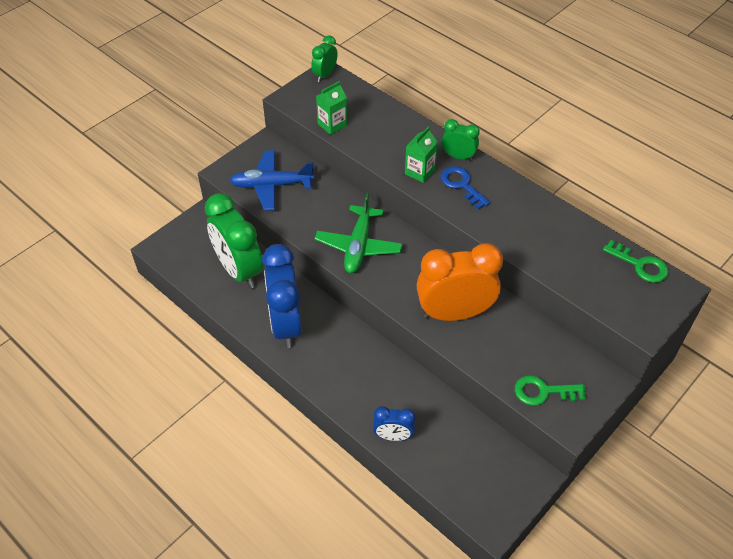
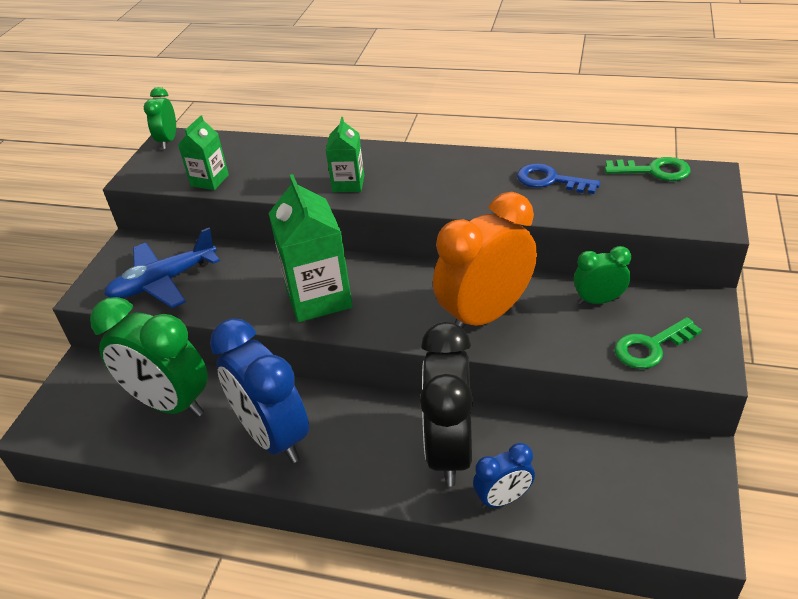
camera: 25 degrees left, 10 degrees down
green plane [315,193,402,273] -> green carton [268,174,353,322]
blue key [440,166,491,209] -> blue key moved to [517,163,601,194]
green clock [442,119,480,161] -> green clock moved to [574,246,631,305]
none -> black clock [420,322,473,486]

